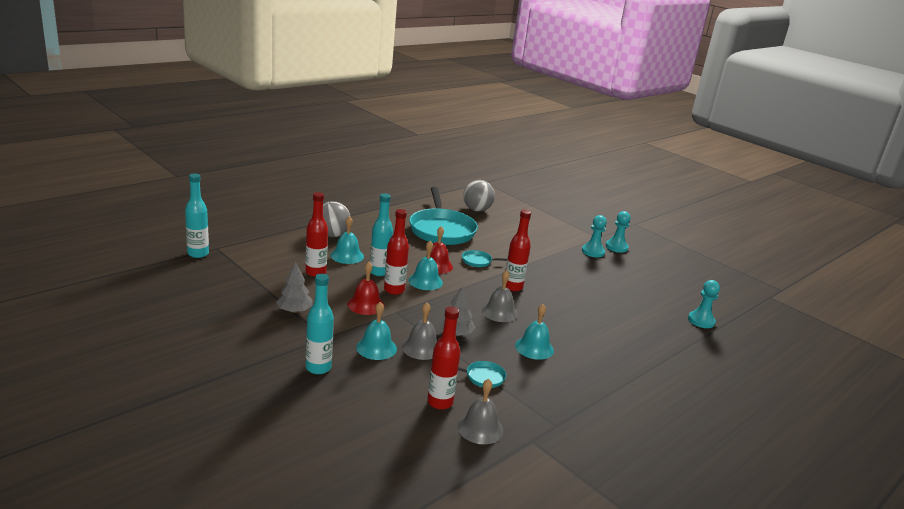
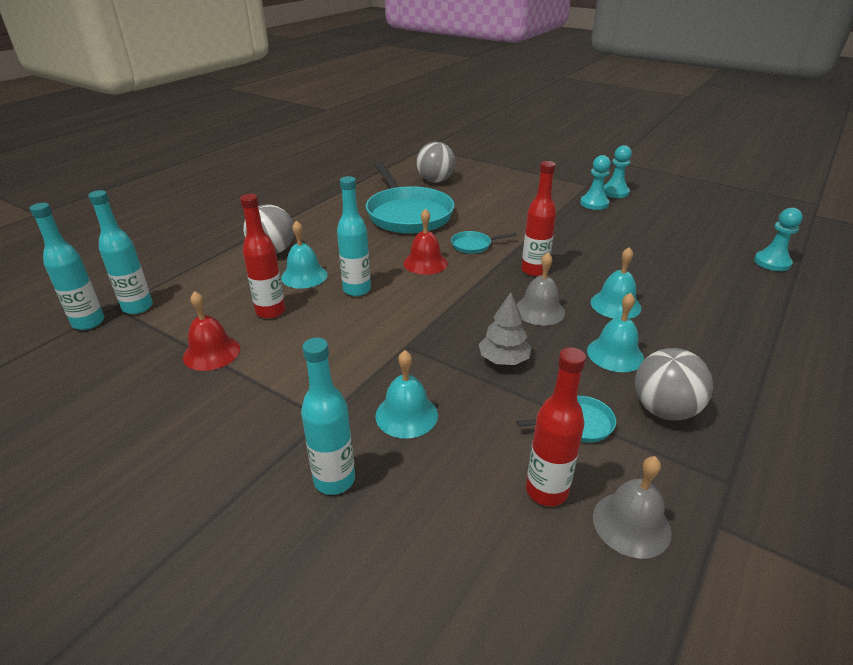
camera: 10 degrees left, 10 degrees up
grey tree [276,262,313,313] -> none
red bell [347,262,385,315] -> red bell moved to [183,291,240,371]
red bottle [384,209,409,295] -> none
grey bell [402,303,437,360] -> none
turquoise bell [408,241,443,290] -> turquoise bell moved to [591,247,641,319]
none -> turquoise bottle [88,190,153,314]
none -> grey ball [635,348,713,421]

